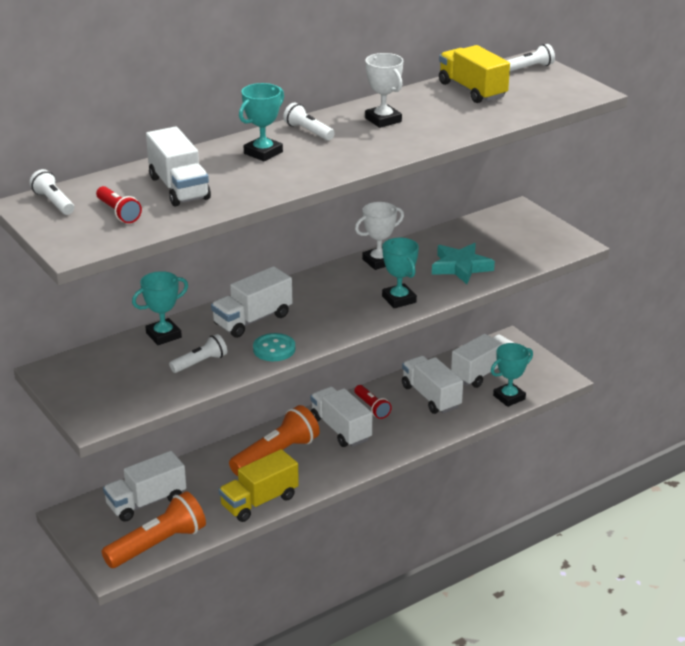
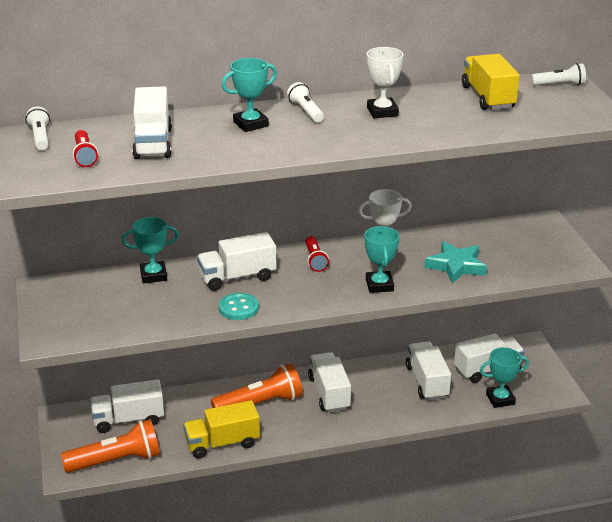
camera: 20 degrees right, 0 degrees up
white flashlight [169,334,227,373] -> none
red flashlight [354,385,392,419] -> red flashlight moved to [305,236,329,272]

